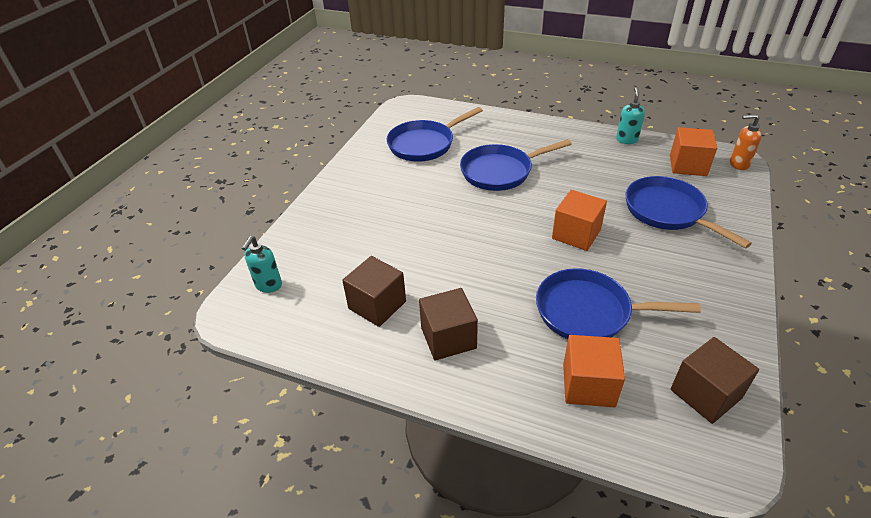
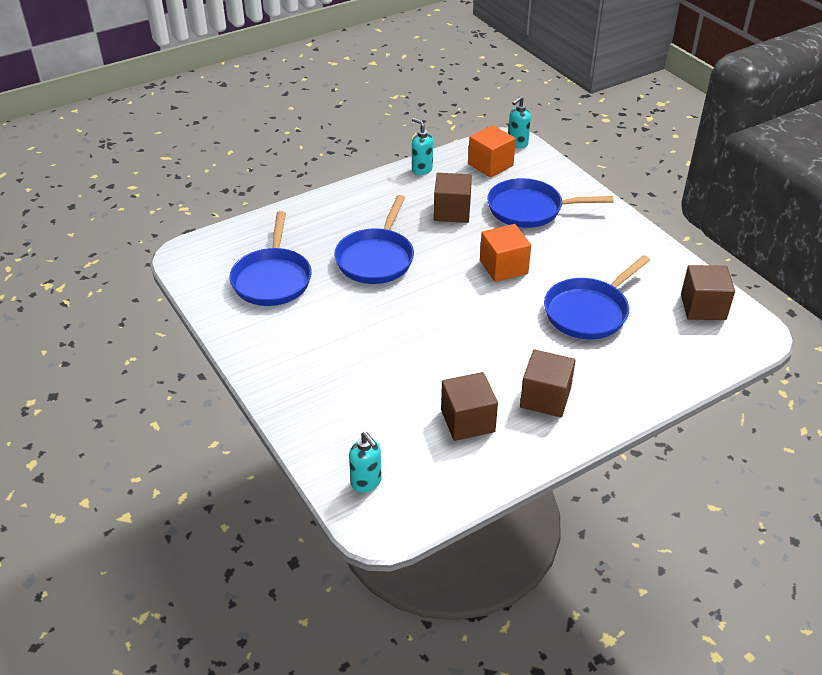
camera: 55 degrees left, 0 degrees up
orange cube [563,335,625,407] -> none
orange soap dispenser [730,114,762,170] -> turquoise soap dispenser [508,96,531,148]
none -> brown cube [434,173,472,223]

